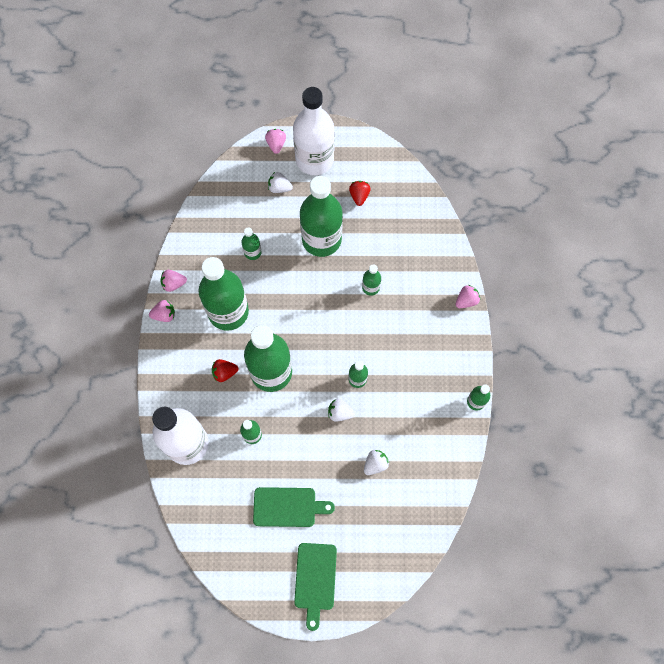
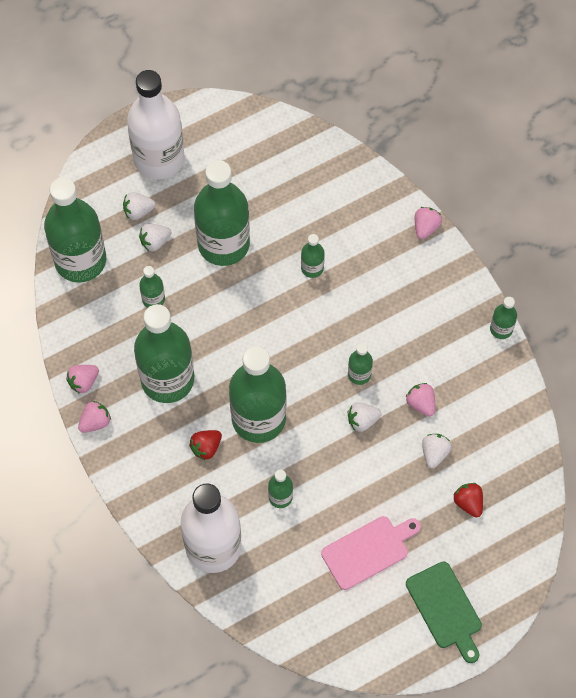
camera: 30 degrees left, 5 degrees down
green cutting board [253,487,335,527] -> pink cutting board [321,516,421,590]
pink strawberry [265,129,286,154] -> pink strawberry moved to [406,383,435,417]
red strawberry [349,181,371,206] -> red strawberry moved to [453,483,483,517]
none -> green bottle [44,178,106,283]
none -> white strawberry [139,224,171,251]

